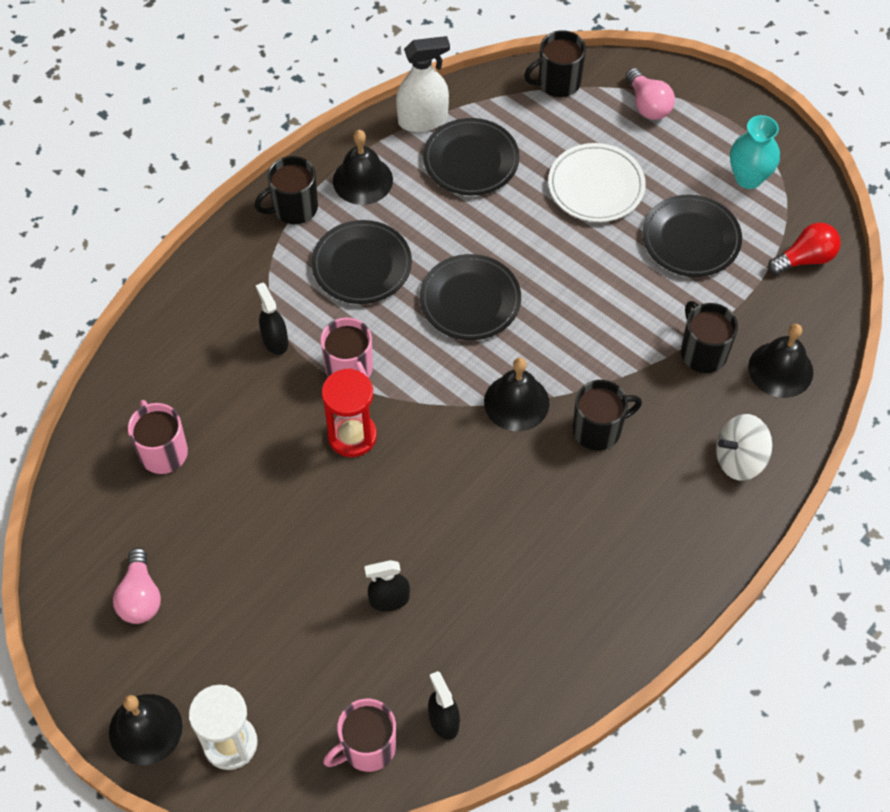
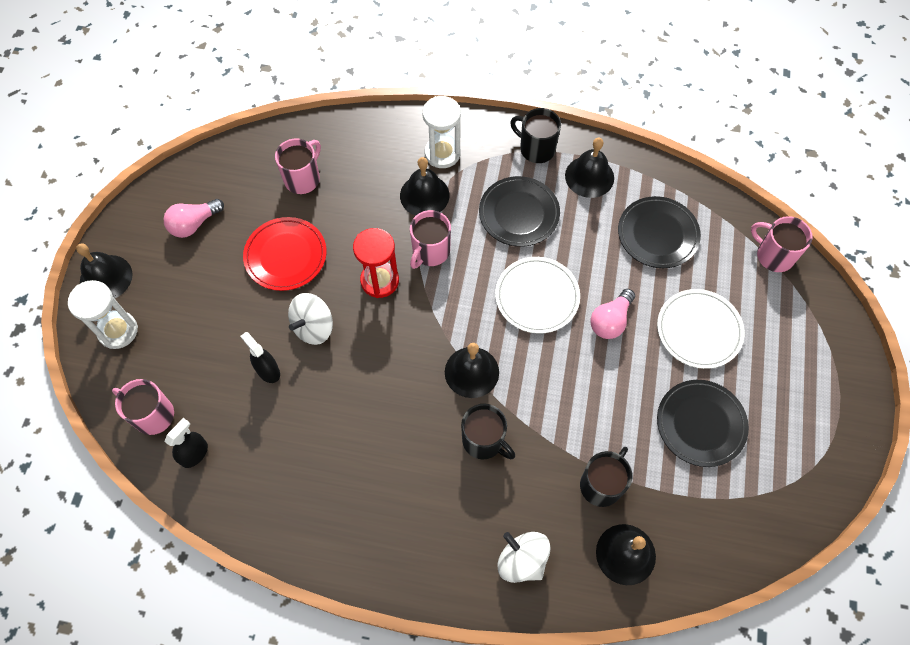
camera: 60 degrees right, 5 degrees up
black spray bottle [256,283,288,355] -> black bell [400,157,449,216]
white spray bottle [396,36,450,132] -> none
black plate [420,254,521,340] -> white plate [495,257,580,334]
black mug [524,30,586,97] -> pink mug [751,216,813,272]
pink light bulb [625,68,675,120] -> pink light bulb moved to [590,289,635,339]
turquoise vase [730,115,780,189] -> none
red light bulb [768,223,841,275] -> none
none -> red plate [243,217,326,291]
none -> white spinning top [288,293,333,345]
none -> white hourglass [422,96,461,168]

